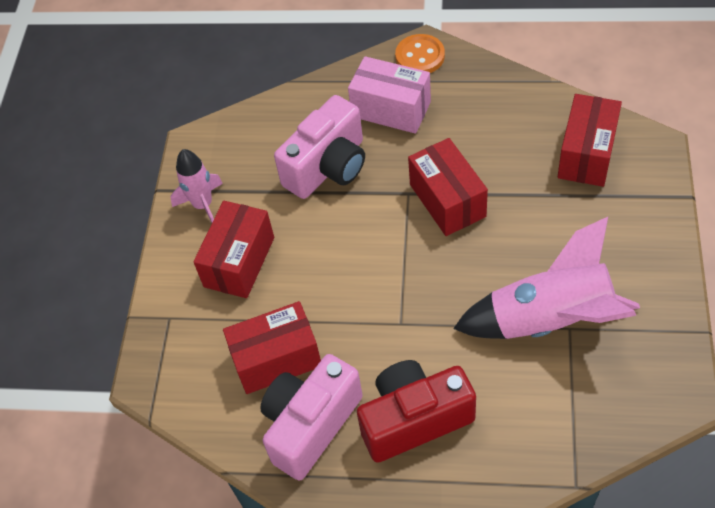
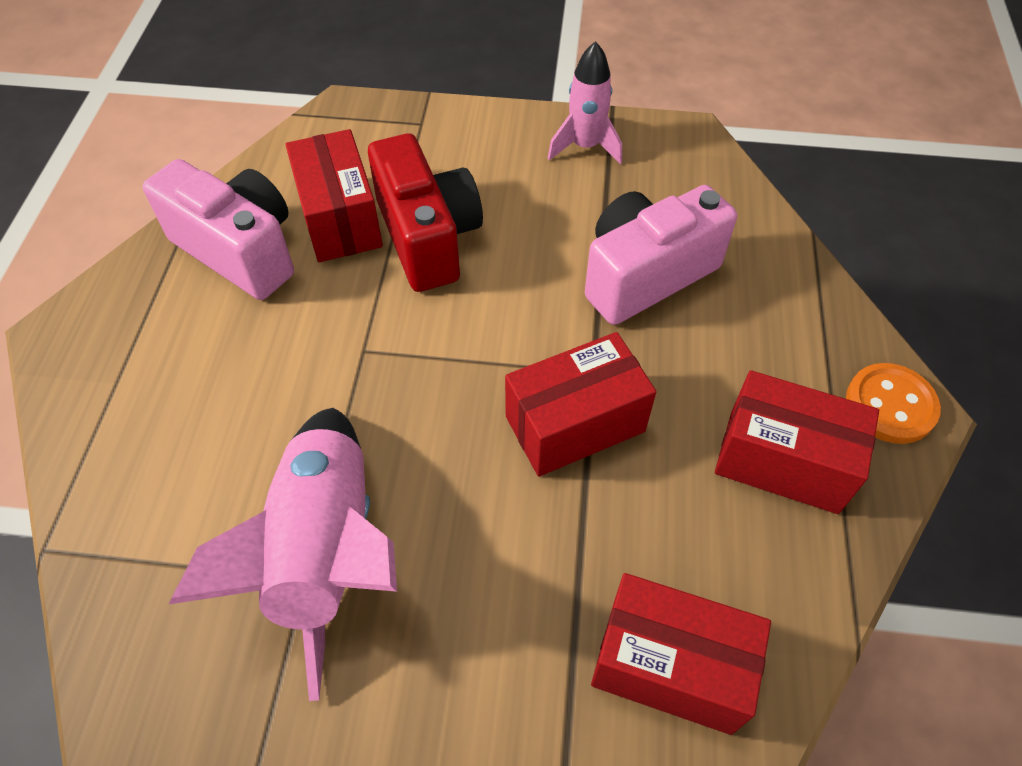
camera: 85 degrees right, 0 degrees up
red box [193,201,274,298] -> red box moved to [715,370,879,514]
pink camera [274,95,365,199] -> pink camera turned 105 degrees clockwise [585,185,737,325]
pink box [348,56,431,134] -> none
red camera [357,360,476,463] -> red camera moved to [368,133,483,292]

